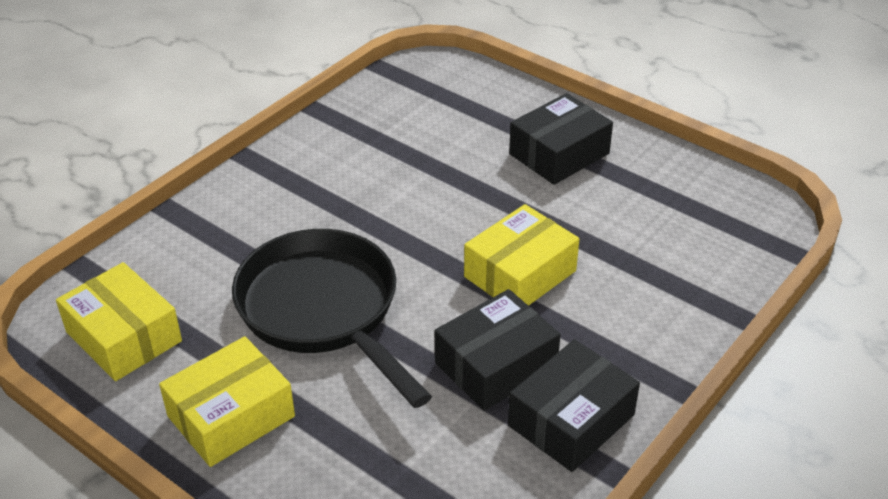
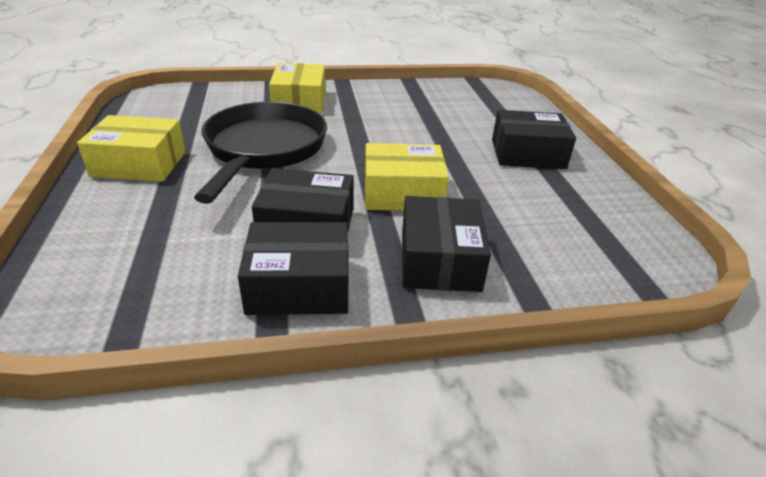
camera: 40 degrees right, 5 degrees down
yellow box [56,262,182,381] -> yellow box moved to [269,63,325,114]
none -> black box [402,196,491,292]

